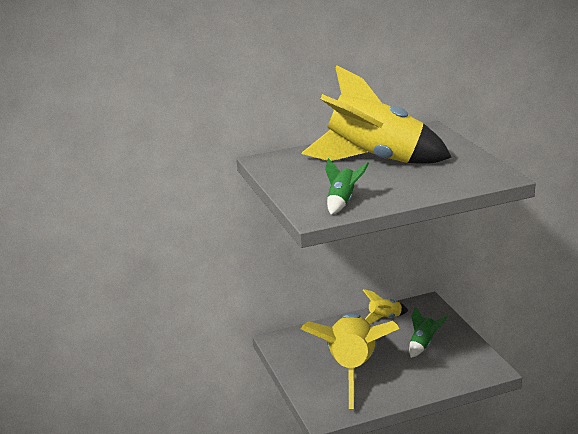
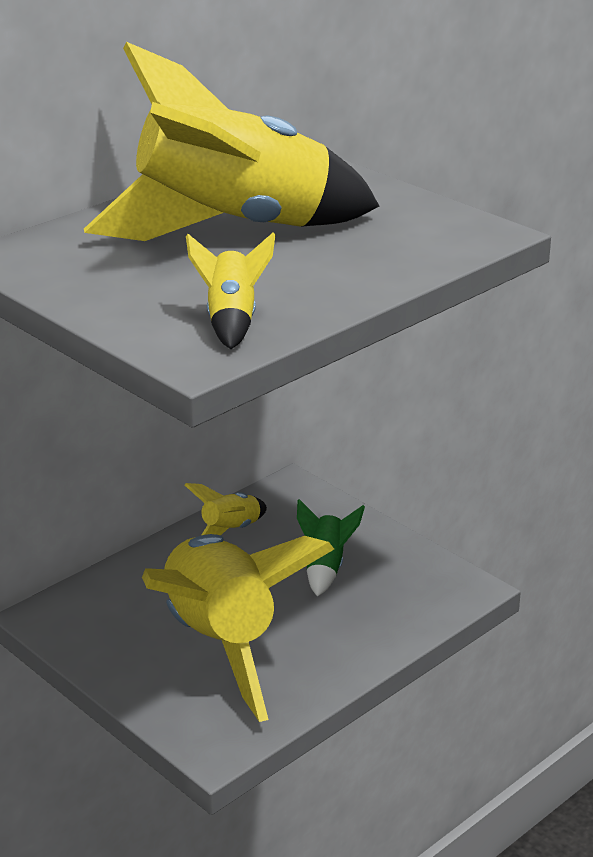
camera: 25 degrees left, 5 degrees up
green rocket [325,158,369,215] -> yellow rocket [186,233,275,349]

